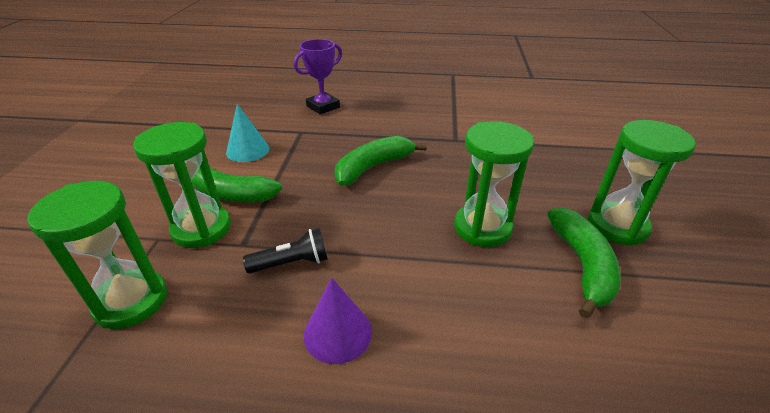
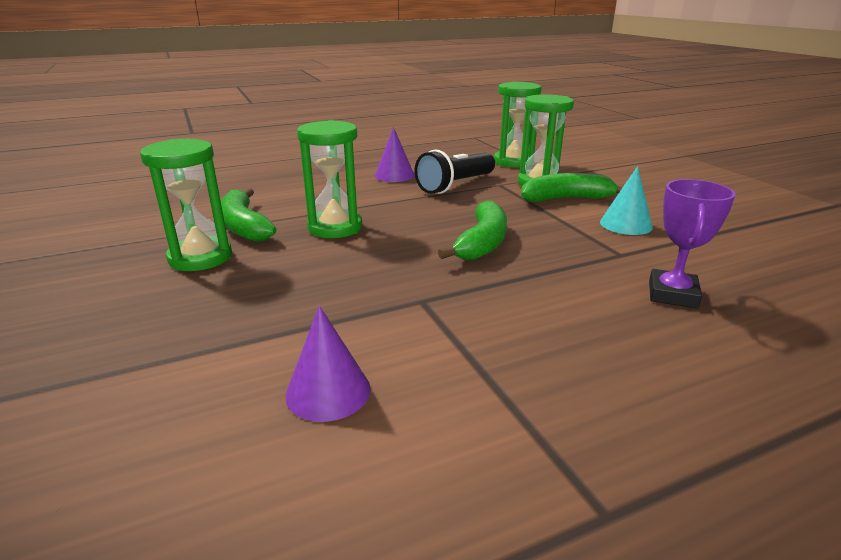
camera: 150 degrees right, 10 degrees down
black flashlight [243,228,328,274] -> black flashlight [415,149,495,194], size x1.63
none -> purple cone [286,306,371,422]

